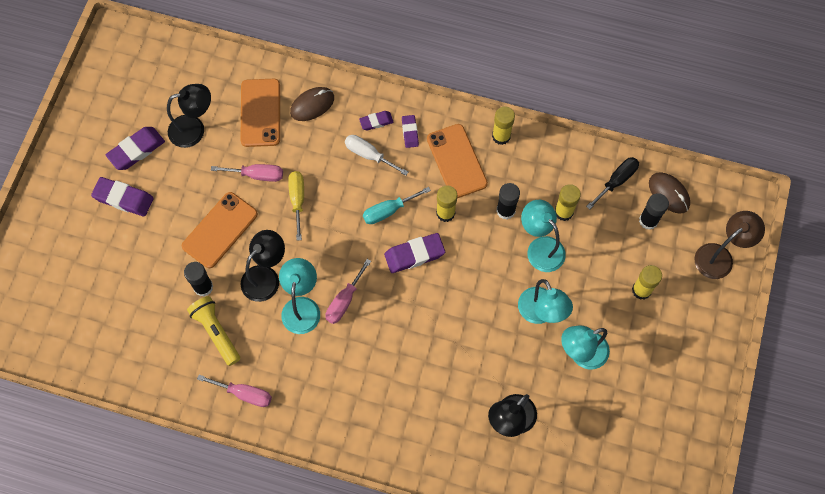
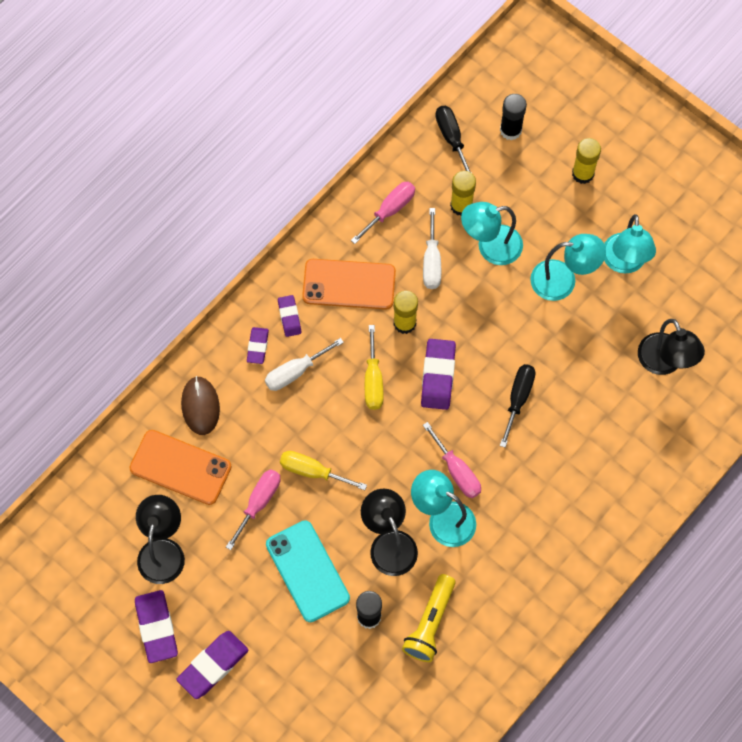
camera: 65 degrees left, 0 degrees up
orange phone [182,192,258,268] -> turquoise phone [266,520,350,622]
yellow flashlight [187,296,240,366] -> yellow flashlight turned 60 degrees counterclockwise [402,574,456,662]
pink screwdriver [197,375,272,407] -> pink screwdriver moved to [351,182,415,244]
turquoise screwdriver [363,187,431,224] -> yellow screwdriver [365,325,383,410]
purple eraser [402,115,419,148] -> purple eraser turned 60 degrees clockwise [278,295,301,337]
yellow glue stick [492,106,515,145] -> none
black glue stick [496,183,520,220] -> white screwdriver [423,208,441,289]
brown mouse [649,172,690,213] -> none
brown lamp [694,211,765,279] -> none
none -> black screwdriver [500,364,536,448]

